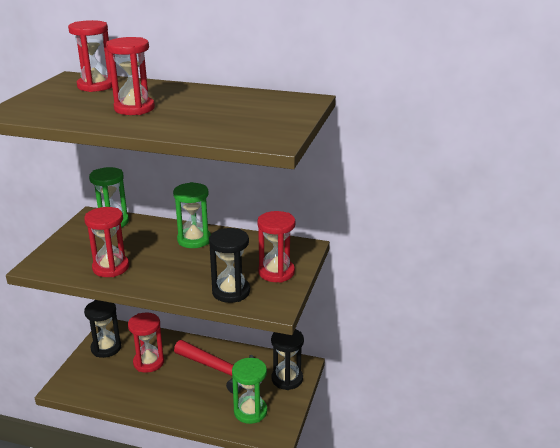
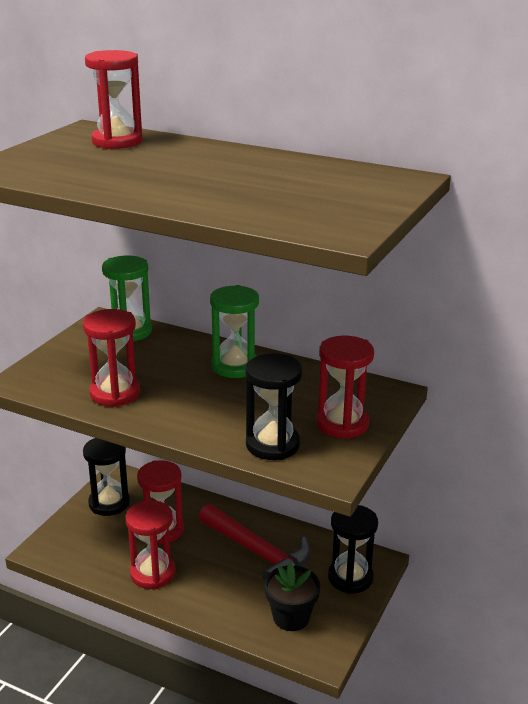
camera: 10 degrees right, 0 degrees up
red hourglass [106,37,155,115] -> red hourglass moved to [125,500,176,589]
green hourglass [232,358,267,424] -> black flower pot [264,562,320,631]

